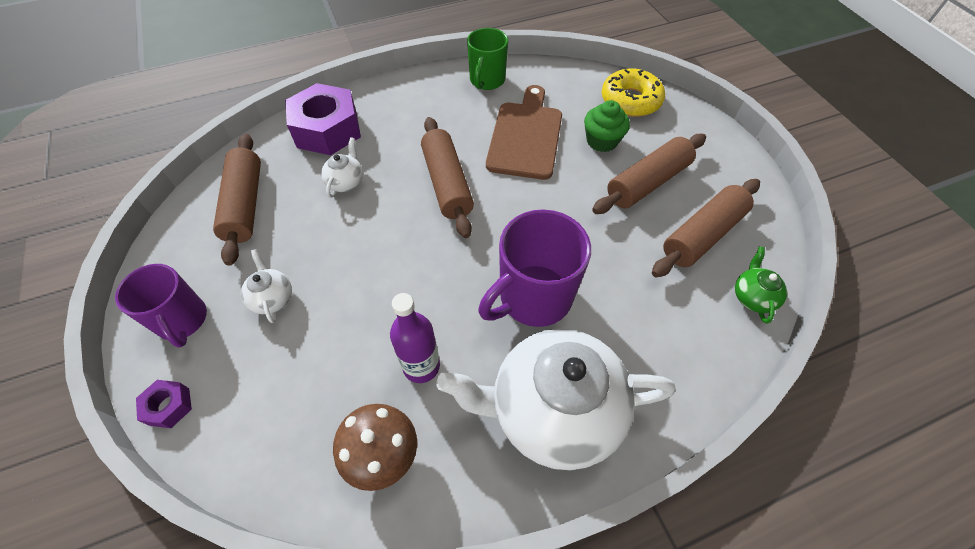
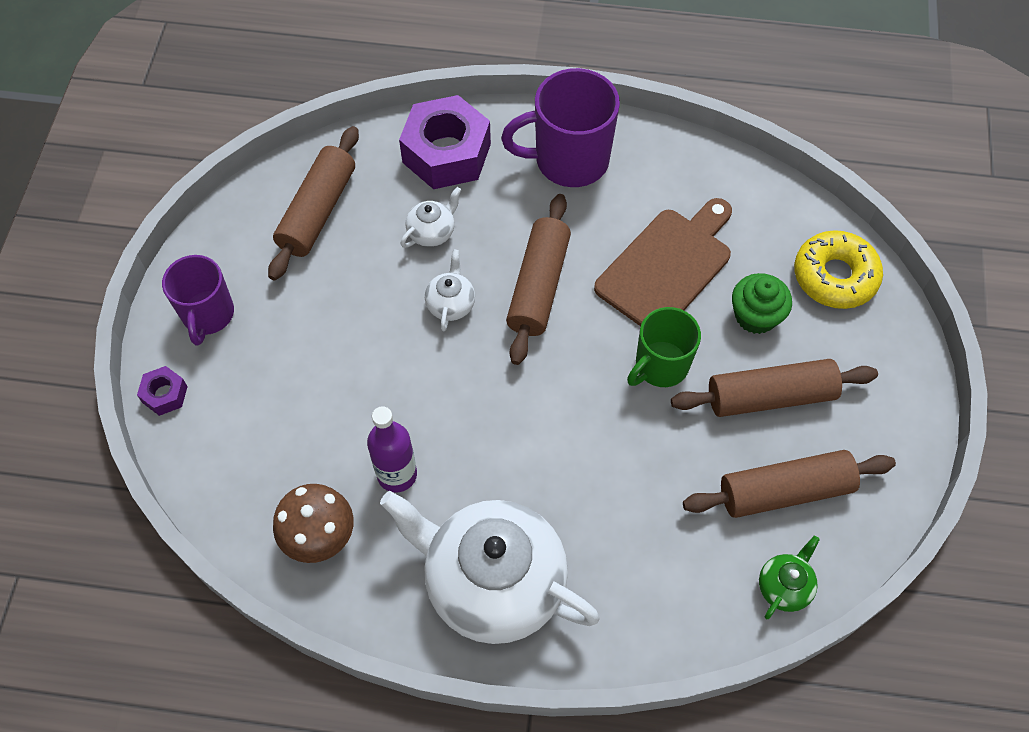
camera: 30 degrees right, 5 degrees up
white teapot [241,249,292,323] -> white teapot moved to [425,250,475,331]
green mug [467,28,508,90] -> green mug moved to [627,307,701,387]
purple mug [478,209,591,327] -> purple mug moved to [501,68,620,187]

